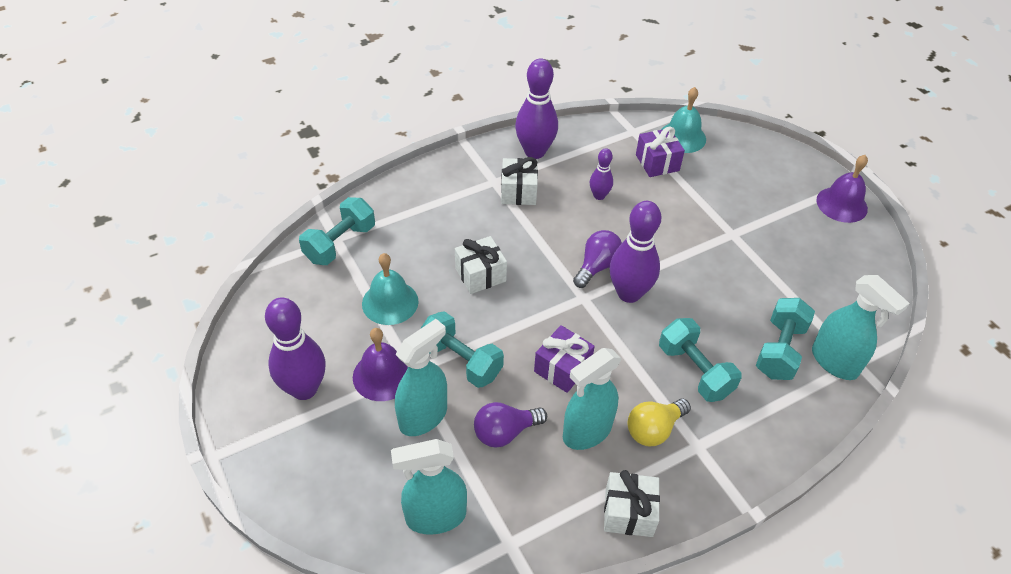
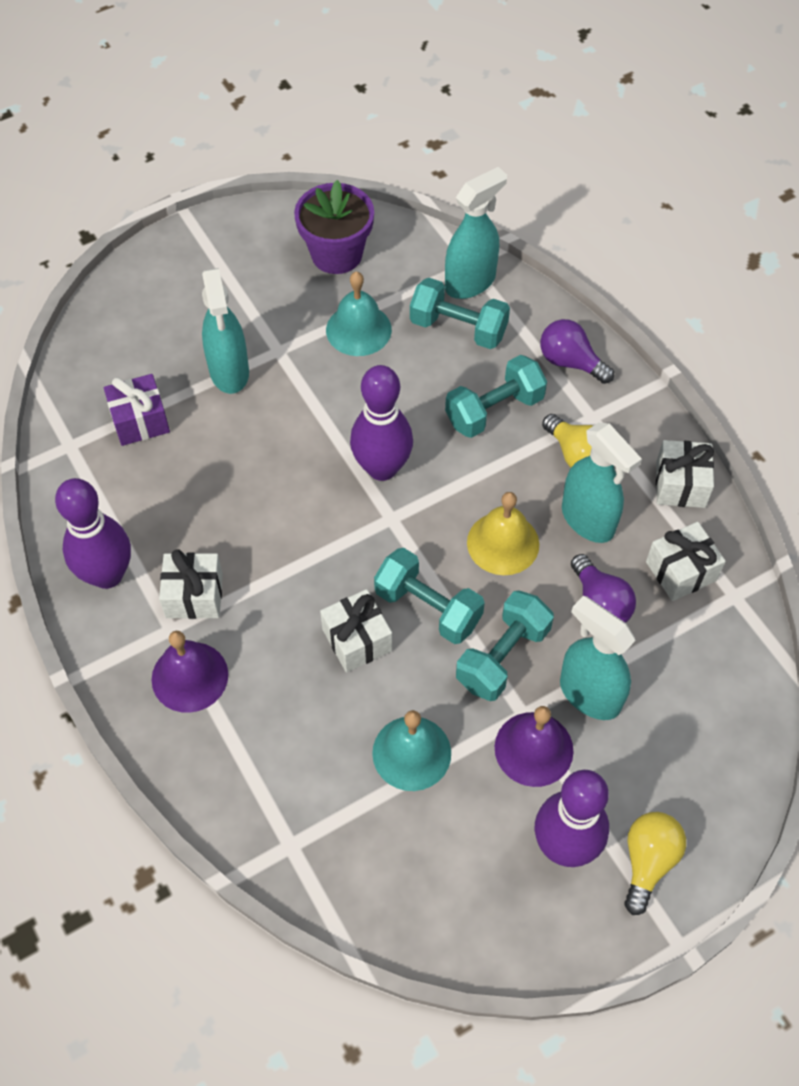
camera: 90 degrees left, 10 degrees up
turquoise dumbbell [299,197,375,265] -> turquoise dumbbell moved to [374,548,485,644]
turquoise spray bottle [391,439,467,535] -> turquoise spray bottle moved to [202,268,249,394]
purple gift [534,325,595,393] -> yellow bell [467,492,539,575]
purple light bulb [573,230,622,288] -> purple light bulb moved to [540,319,614,384]
purple bowling pin [590,148,613,200] -> none
turquoise bell [661,87,706,153] -> turquoise bell moved to [326,272,392,356]
purple bell [817,155,868,223] -> purple bell moved to [152,631,228,713]
none -> purple flower pot [294,180,374,274]
none -> yellow light bulb [625,812,686,915]
none -> white gift [646,522,726,601]

